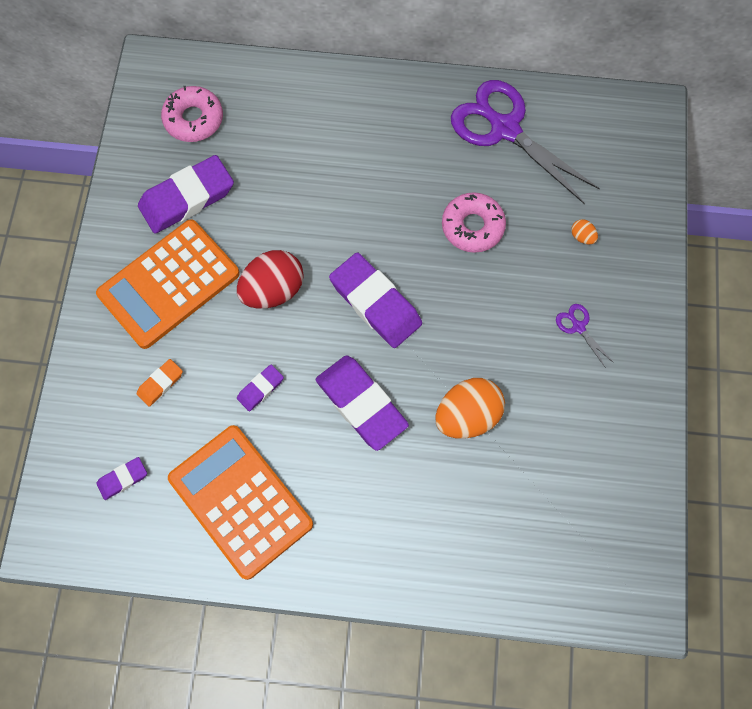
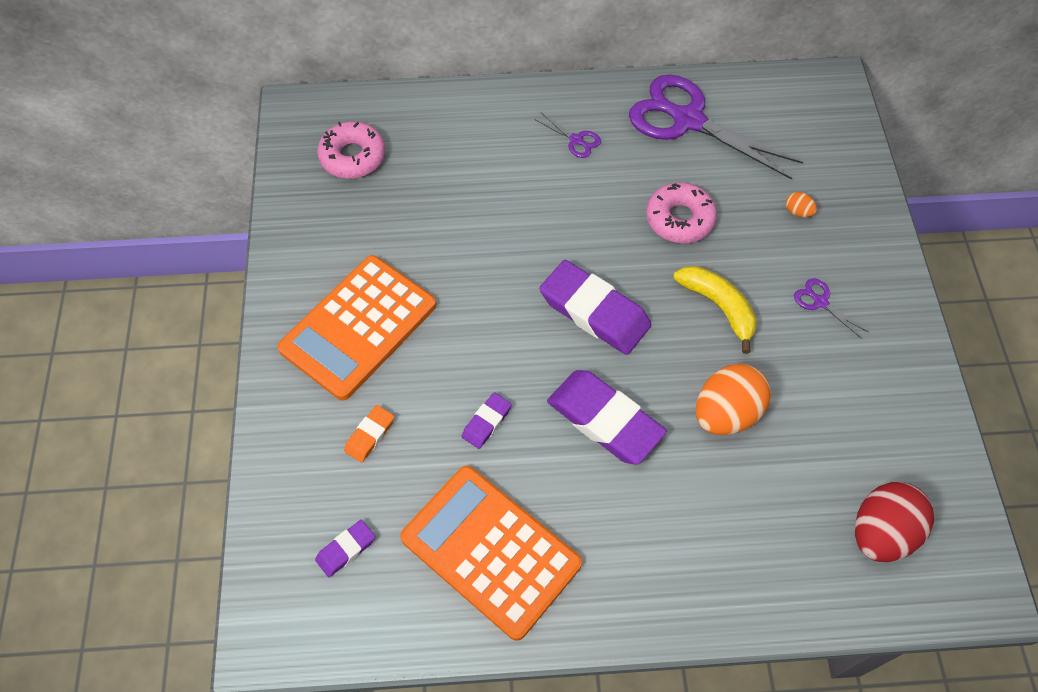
camera: 10 degrees left, 10 degrees down
purple eraser [138,155,234,234] -> none
red egg [237,250,304,309] -> red egg moved to [855,482,934,562]
none -> purple scissors [534,113,601,158]
none -> yellow banana [673,266,757,354]

